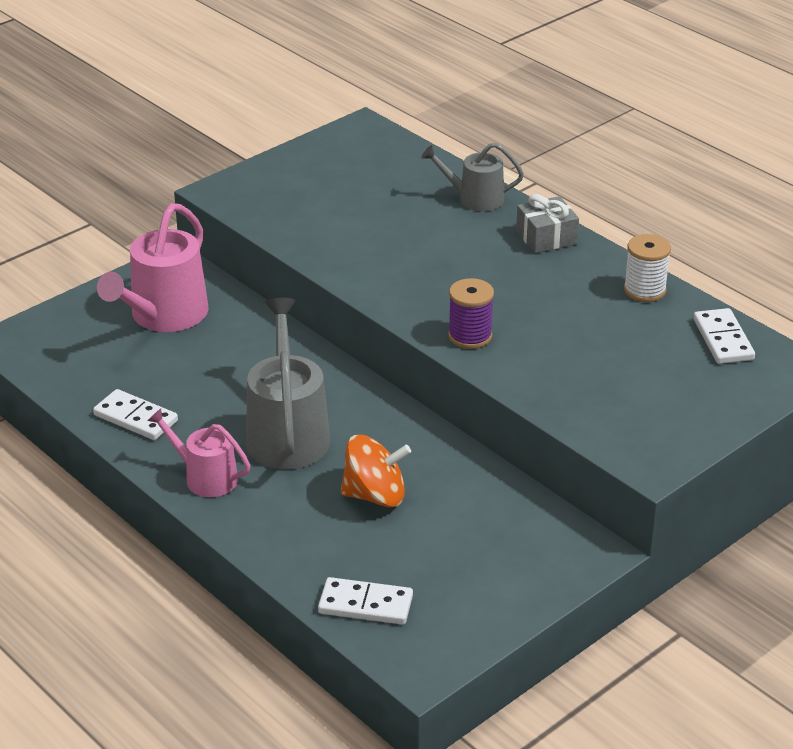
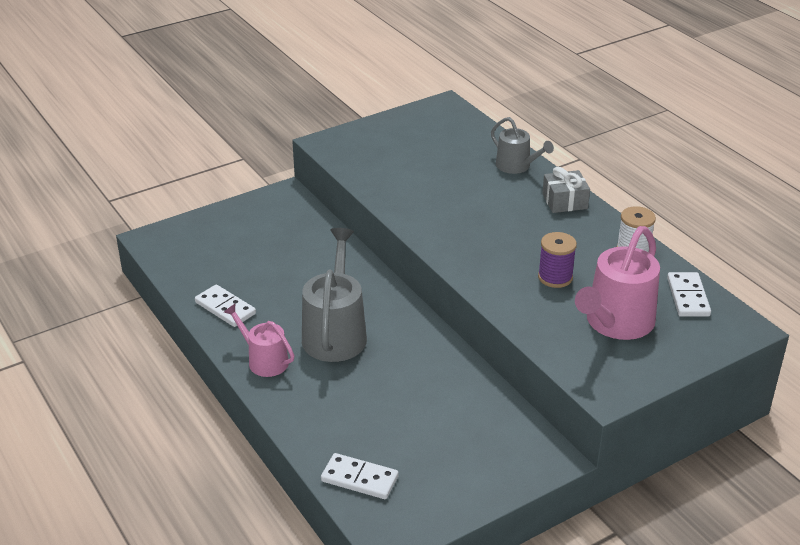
camera: 10 degrees right, 0 degrees up
pink watering can [97,203,209,332] -> pink watering can moved to [575,226,660,340]
orange spinning top [341,435,411,507] -> none
grey watering can [422,143,524,211] -> grey watering can turned 150 degrees counterclockwise [491,117,554,174]
purple spool [448,278,494,349] -> purple spool moved to [538,232,577,288]

